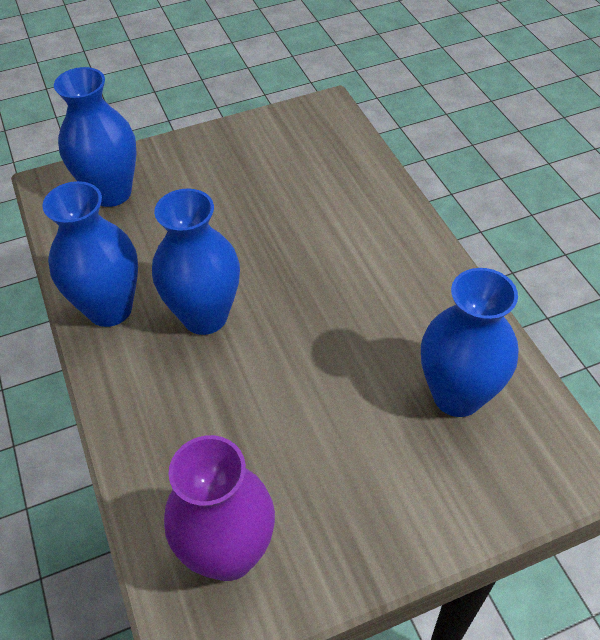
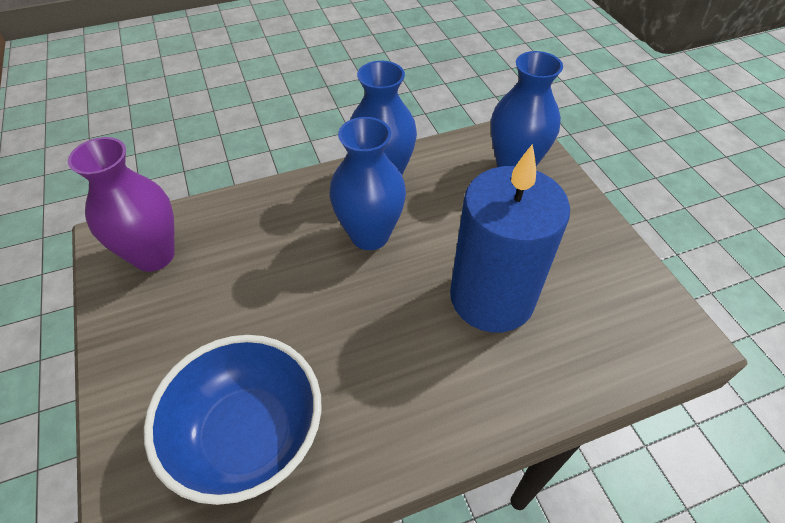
camera: 90 degrees right, 0 degrees up
blue vase [421,268,519,417] -> blue bowl [144,335,322,505]
none -> blue candle [450,144,570,333]

